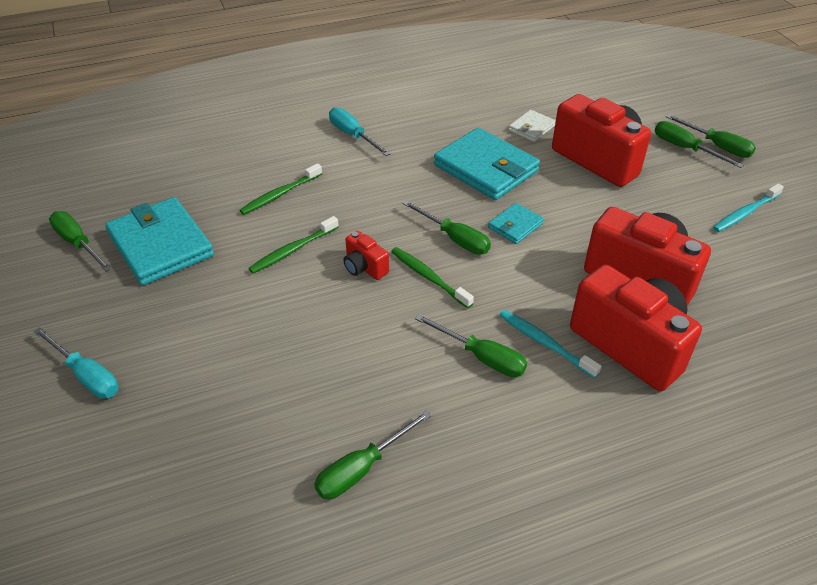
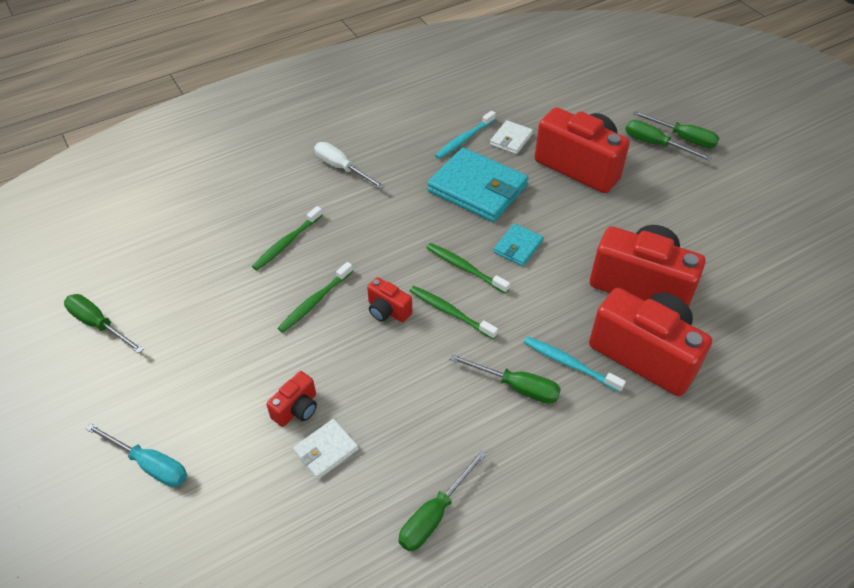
camera: 10 degrees left, 5 degrees up
turquoise wallet [105,197,214,285] -> none
turquoise screwdriver [329,107,391,156] -> white screwdriver [314,142,385,189]
green screwdriver [402,200,491,254] -> green toothbrush [426,243,510,294]
turquoise toothbrush [713,184,784,232] -> turquoise toothbrush moved to [435,111,496,159]
none -> red camera [266,371,317,427]
none -> white wallet [293,419,359,479]

